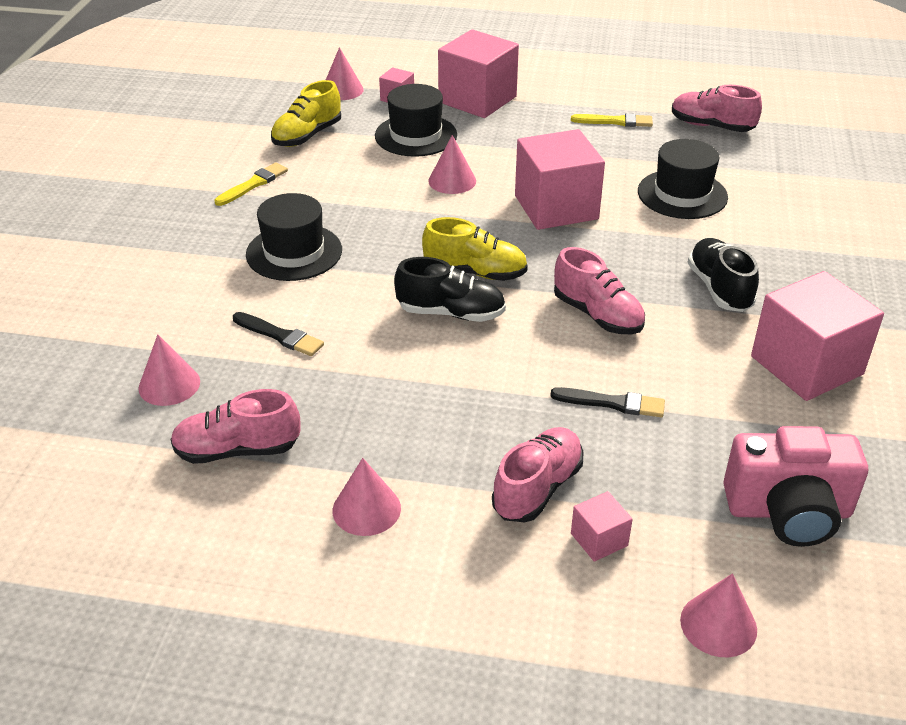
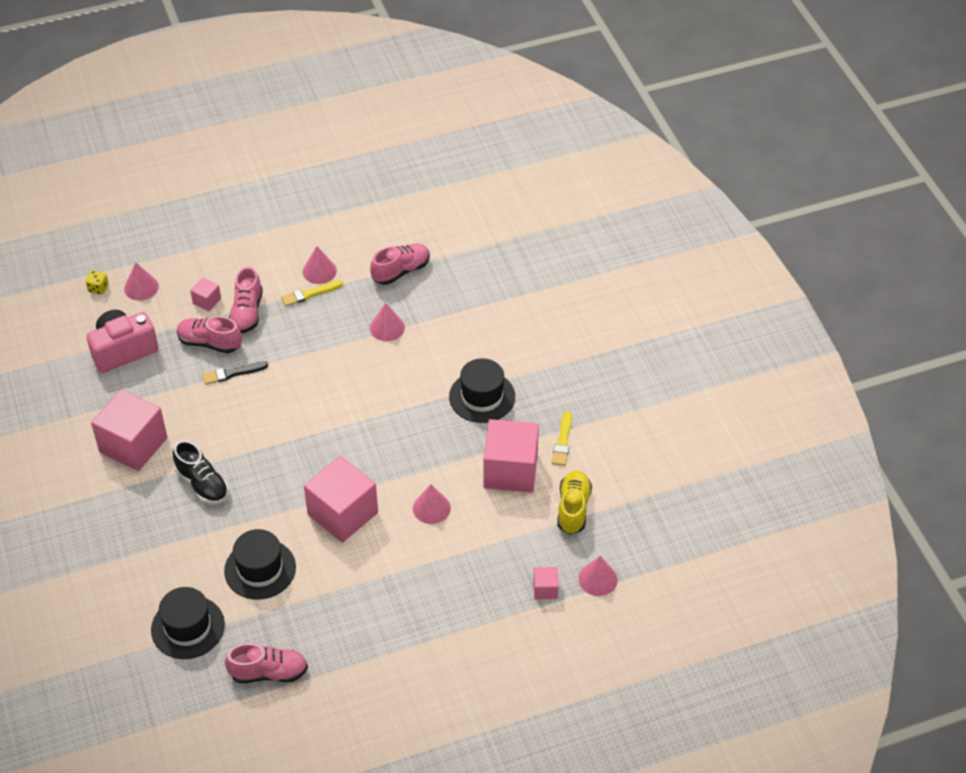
camera: 150 degrees right, 10 degrees up
pink cone [138,334,200,406] -> pink cone moved to [370,303,405,341]
black brush [233,312,324,356] -> none
black hat [375,84,457,157] -> black hat moved to [151,587,225,659]
black shoe [394,257,506,322] -> none
yellow shoe [422,217,528,281] -> none
pink cube [438,29,519,118] -> pink cube moved to [484,419,539,492]
pink shoe [554,247,645,334] -> pink shoe moved to [177,316,242,353]
yellow brush [571,113,653,127] -> yellow brush moved to [281,280,343,306]
none -> yellow dice [86,271,109,295]

